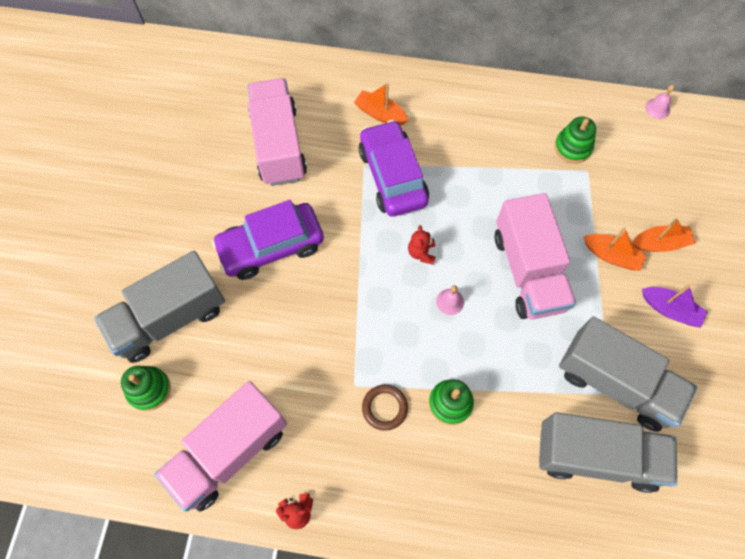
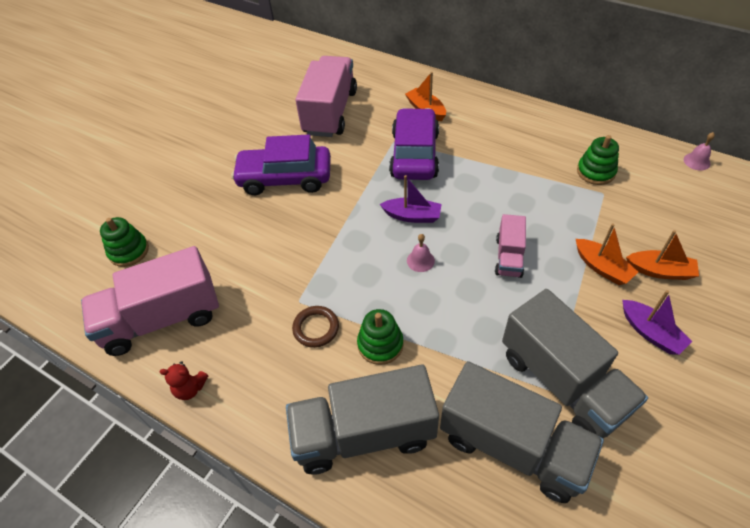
camera: 25 degrees right, 15 degrees down
grey truck [94,251,225,363] -> grey truck moved to [286,364,439,474]
red teddy bear [408,225,436,265] -> purple boat [380,175,442,223]
pink truck [494,193,576,319] -> pink truck [495,214,526,278], size x0.52

